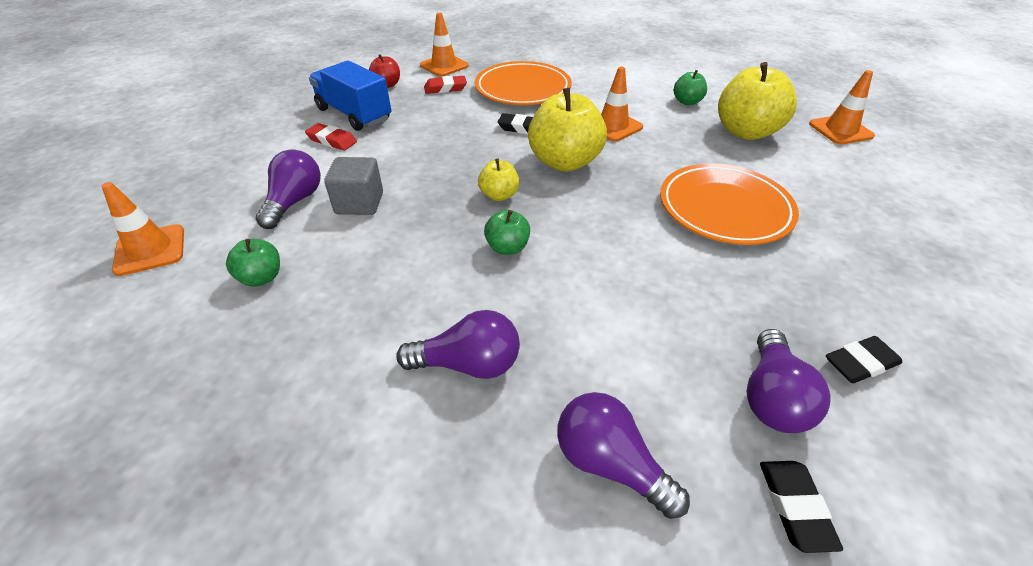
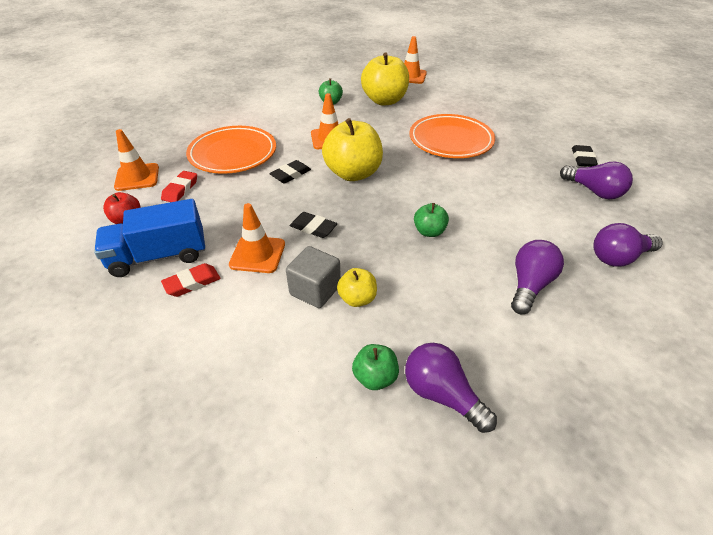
camera: 60 degrees left, 0 degrees up
orange traffic cone [101,182,184,276] -> orange traffic cone moved to [229,203,285,273]
purple light bulb [256,149,321,229] -> purple light bulb moved to [405,343,497,433]
yellow apple [478,159,519,201] -> yellow apple moved to [337,268,377,307]
black eraser [760,461,843,553] -> black eraser moved to [290,212,337,238]

